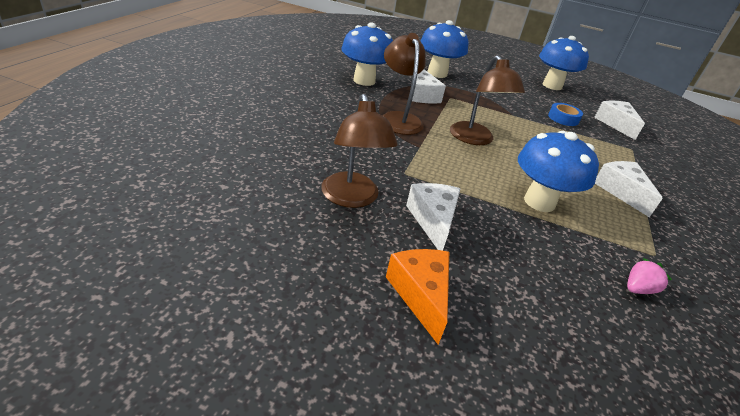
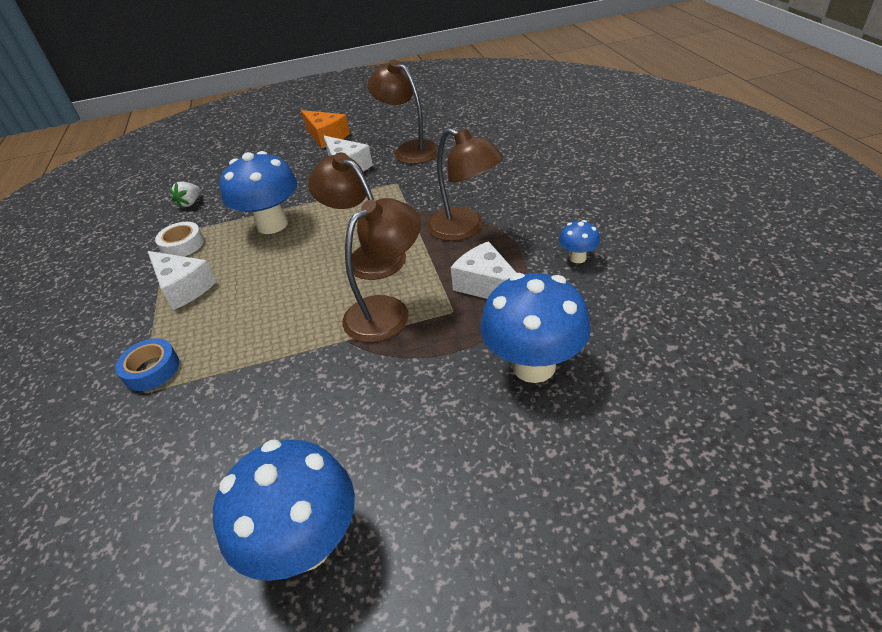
camera: 155 degrees right, 5 degrees up
blue mushroom [341,22,393,86] -> blue mushroom [559,220,600,263], size x0.47
blue tape [548,103,583,126] -> blue tape moved to [115,338,179,391]
white cheese [594,101,645,140] -> none
pink strawberry [627,258,672,294] -> white strawberry [169,182,200,209]
none -> white tape [155,222,204,257]
none -> brown lamp [343,198,421,343]

